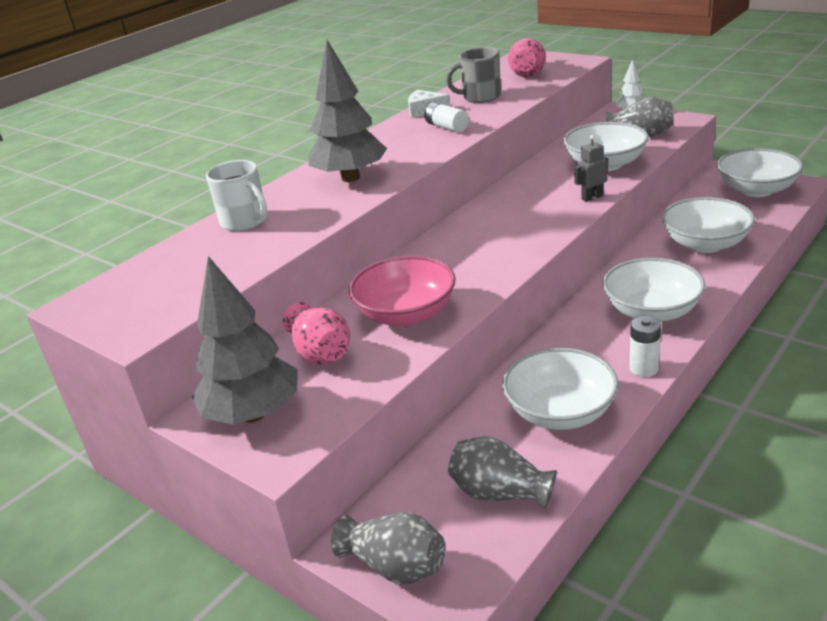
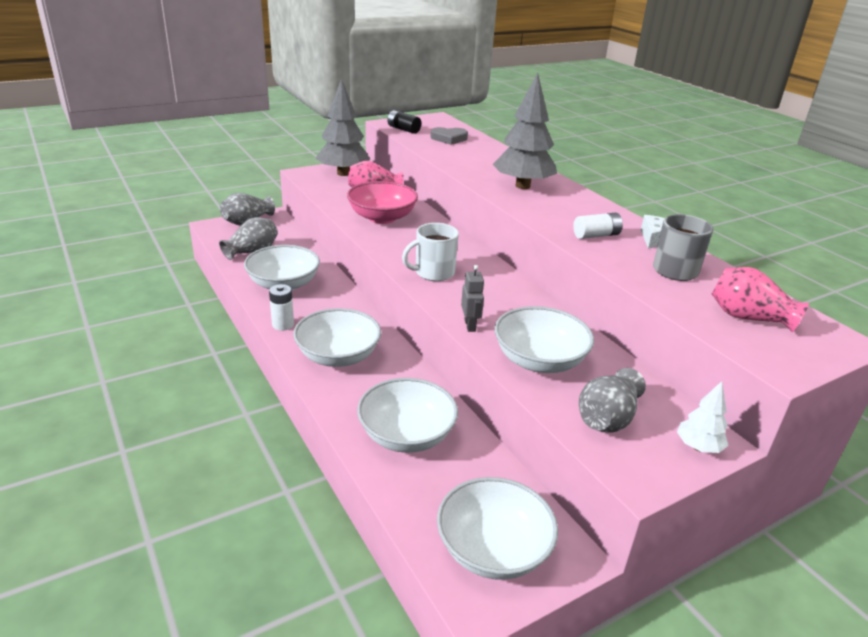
camera: 105 degrees right, 0 degrees up
white mug [206,160,267,231] -> white mug moved to [402,223,459,281]
none -> black battery [387,110,421,134]
none -> grey heart [430,127,468,145]

